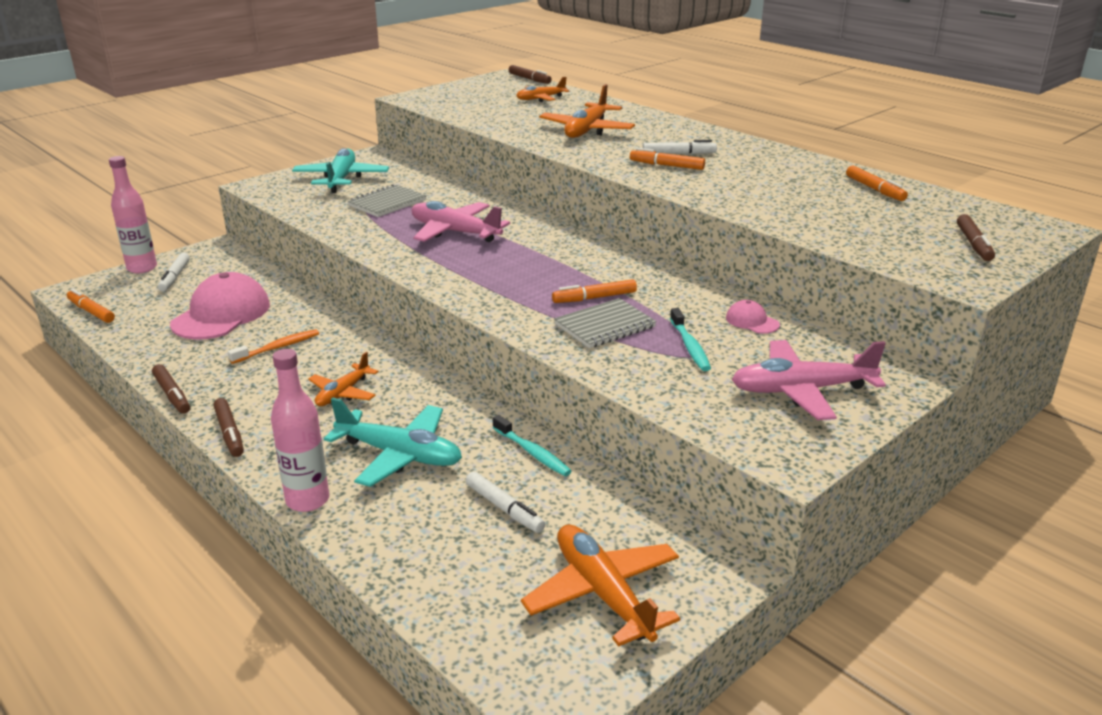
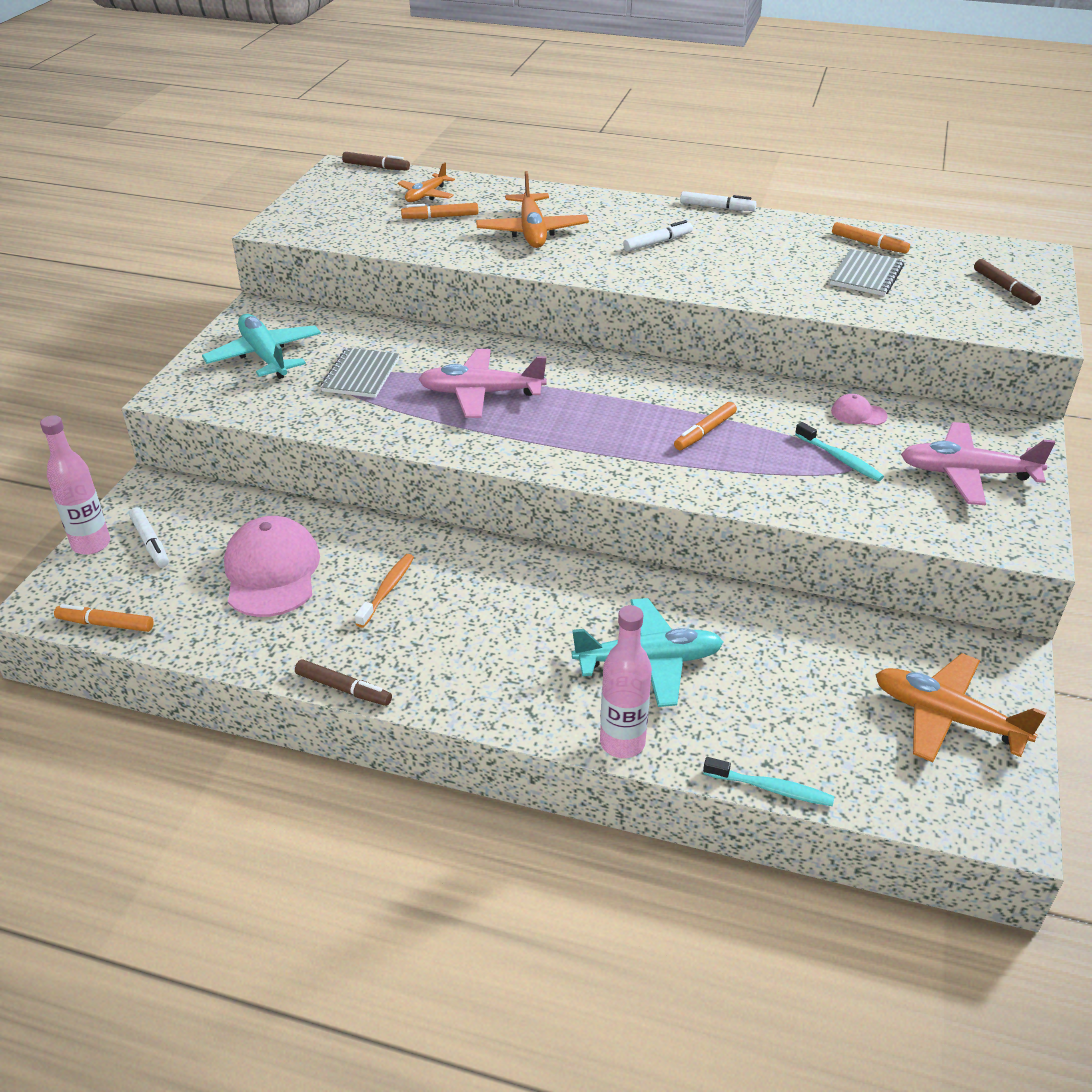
camera: 30 degrees left, 10 degrees up
brown marker [213,398,244,457] -> none
orange plane [308,352,379,406] -> none
white marker [466,471,545,533] -> white marker moved to [680,191,756,211]
turquoise toothbrush [492,415,572,476] -> turquoise toothbrush moved to [703,757,835,806]
grey notebook [554,298,656,348] -> grey notebook moved to [830,249,904,296]
orange marker [630,148,705,170] -> orange marker moved to [401,203,478,219]
pink plane [732,340,886,420] -> pink plane turned 45 degrees clockwise [901,422,1055,505]

